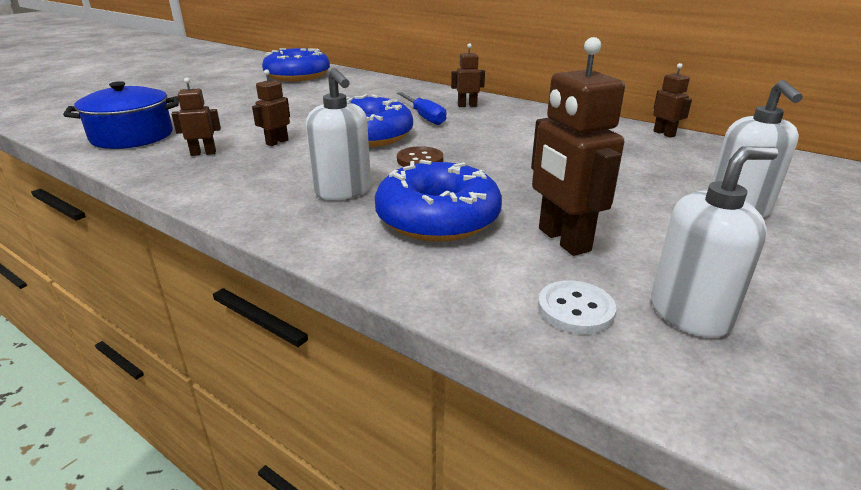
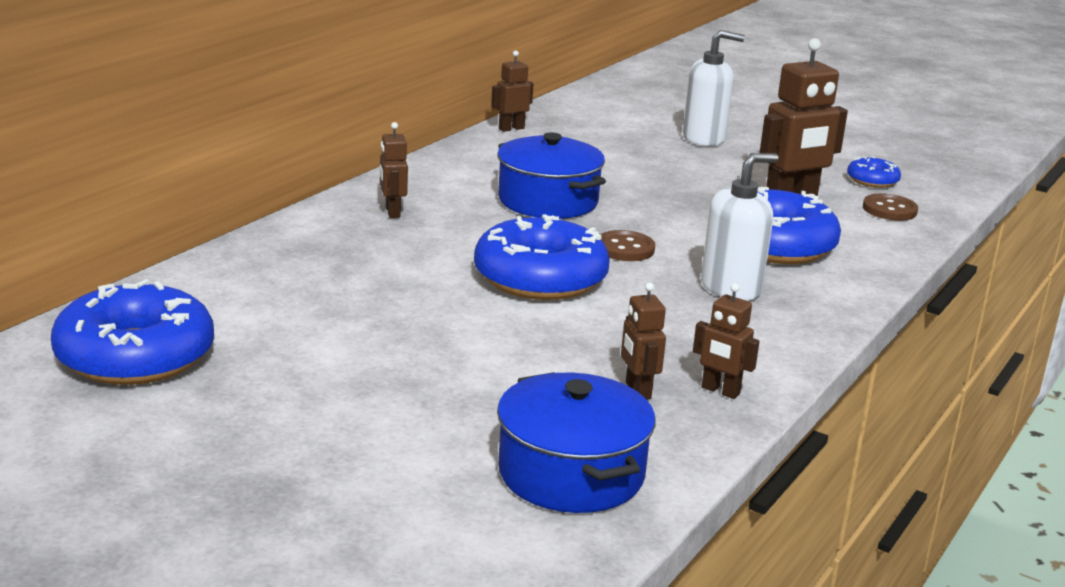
camera: 95 degrees left, 5 degrees down
brown robot [252,69,290,146] -> brown robot moved to [693,283,760,399]
blue screwdriver [397,92,447,125] -> none
white button [538,280,616,334] -> brown button [863,193,918,221]
white soap dispenser [651,146,778,338] -> blue donut [847,156,901,188]
none -> blue pot [497,133,606,219]

